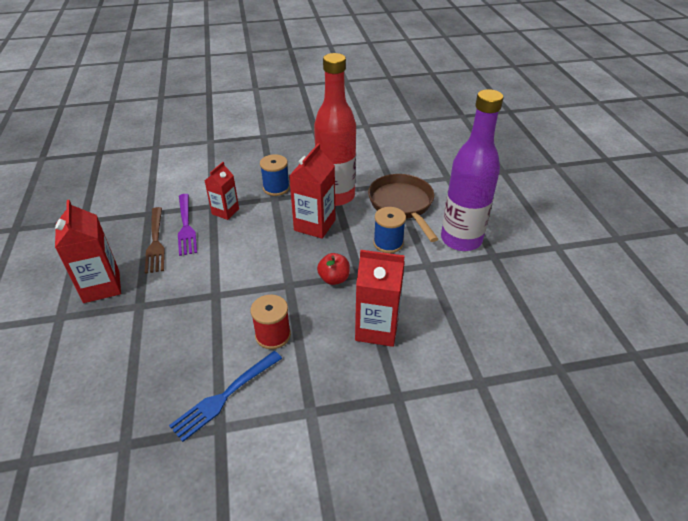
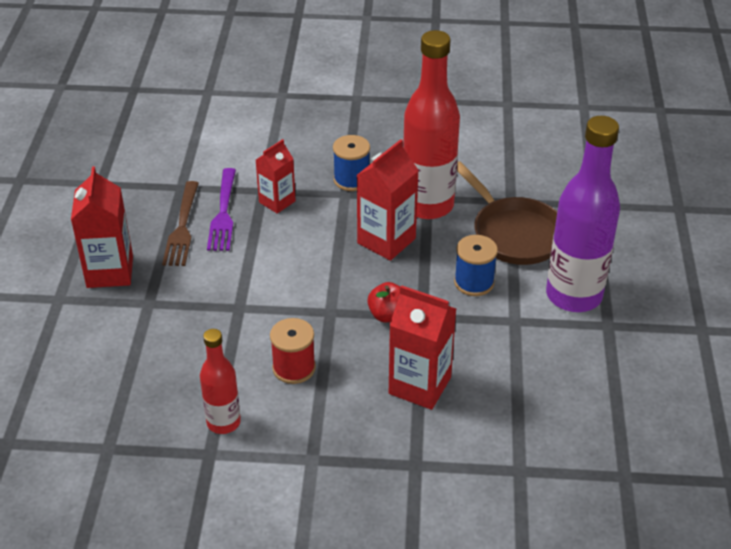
camera: 15 degrees right, 0 degrees up
blue fork [169,351,282,442] -> red bottle [200,329,241,434]
brown pan [368,174,438,242] -> brown pan turned 150 degrees clockwise [457,161,557,265]

